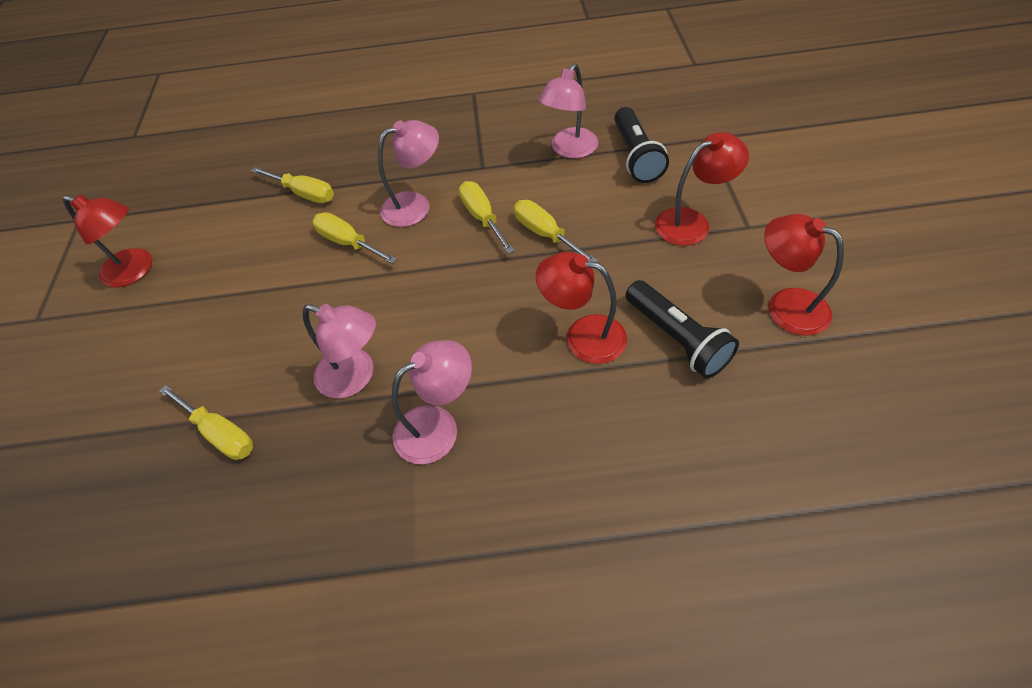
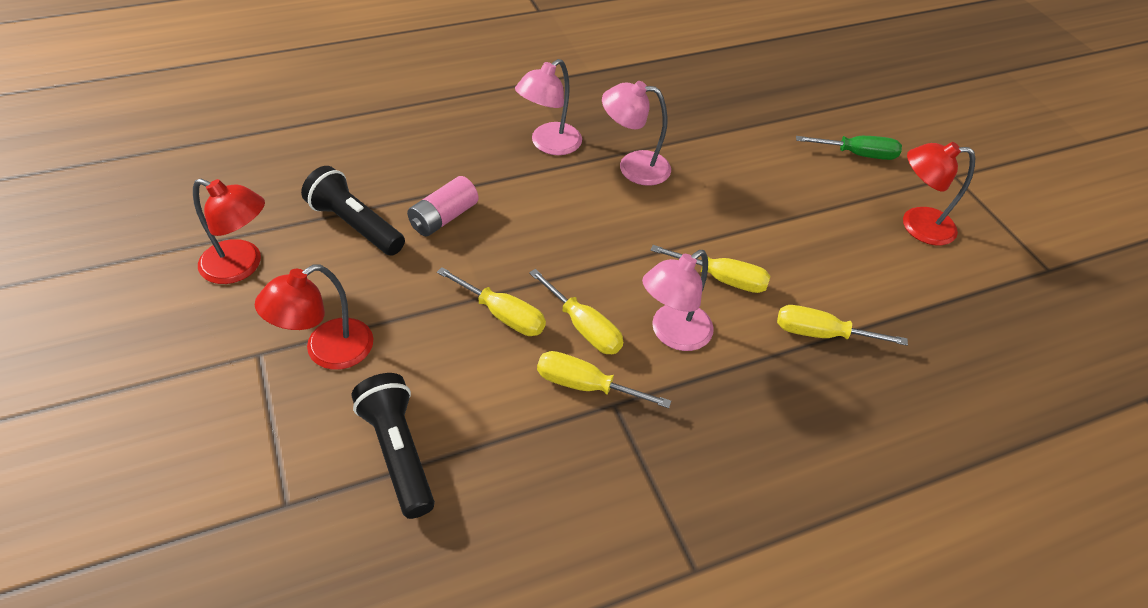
camera: 155 degrees right, 5 degrees down
yellow screwdriver [159,385,253,460] -> yellow screwdriver moved to [537,351,671,408]
red lamp [536,252,627,364] -> pink battery [407,176,478,237]
pink lamp [538,63,598,158] -> none
none -> green screwdriver [796,136,902,160]

